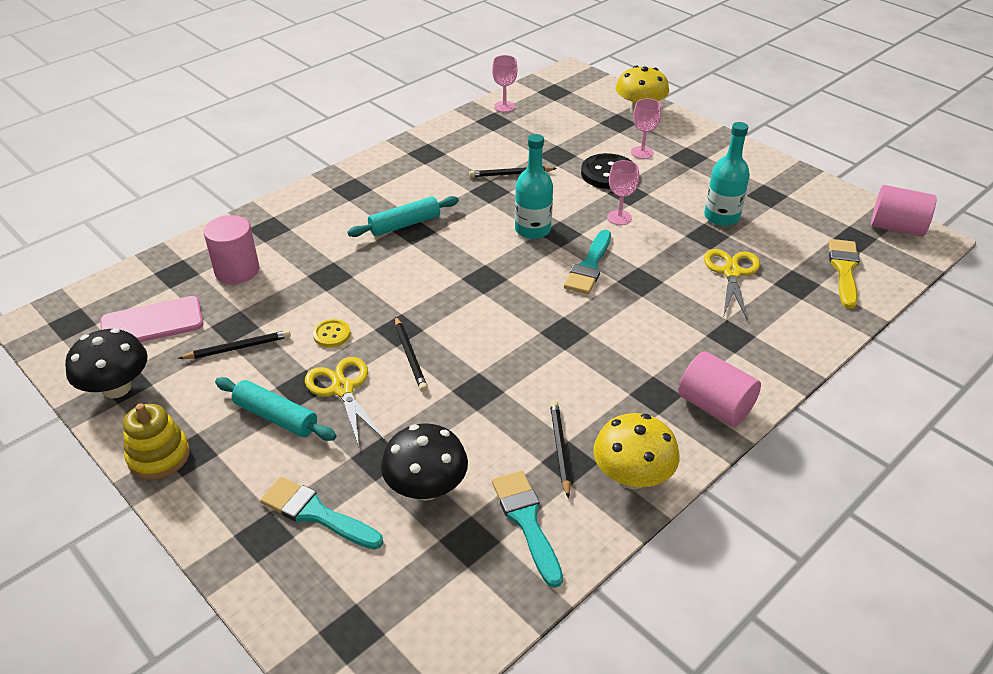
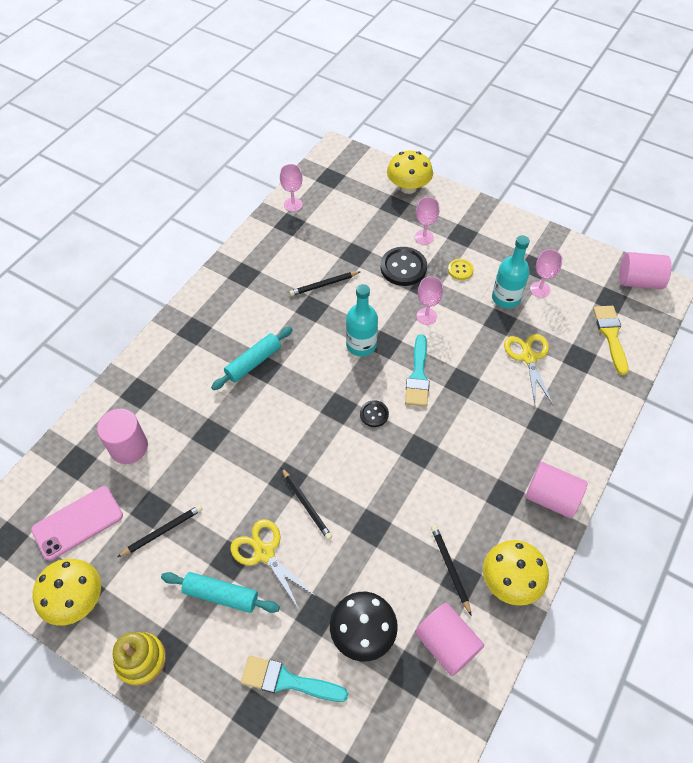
camera: 15 degrees left, 15 degrees up
black mushroom [65,328,148,398] -> yellow mushroom [32,559,101,626]
yellow button [313,319,350,347] -> yellow button moved to [448,259,474,280]
turquoise brush [492,471,563,588] -> pink cylinder [415,603,484,676]
none -> black button [360,400,389,427]
none -> pink goblet [530,249,563,298]

